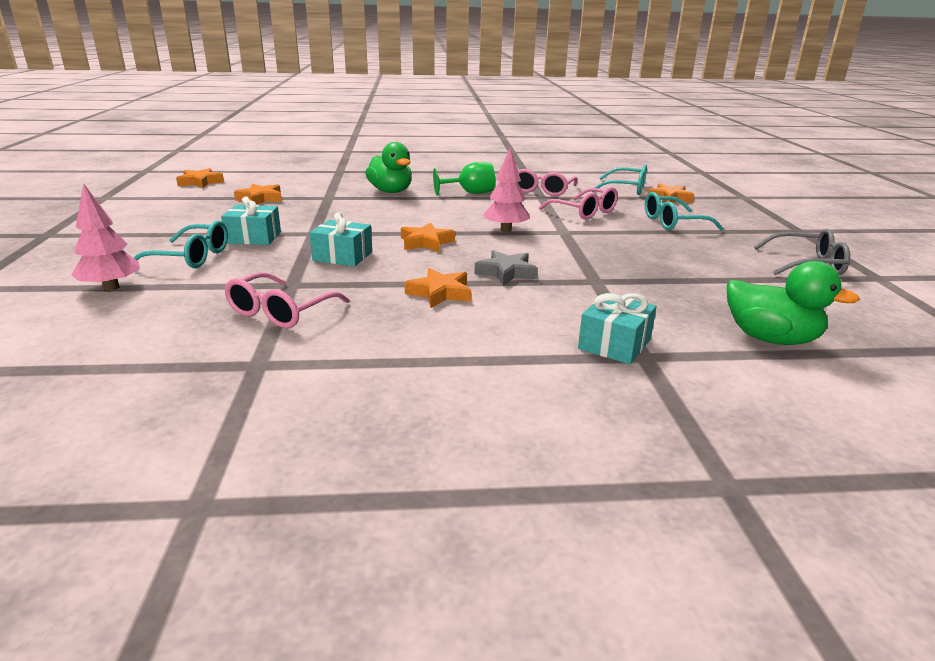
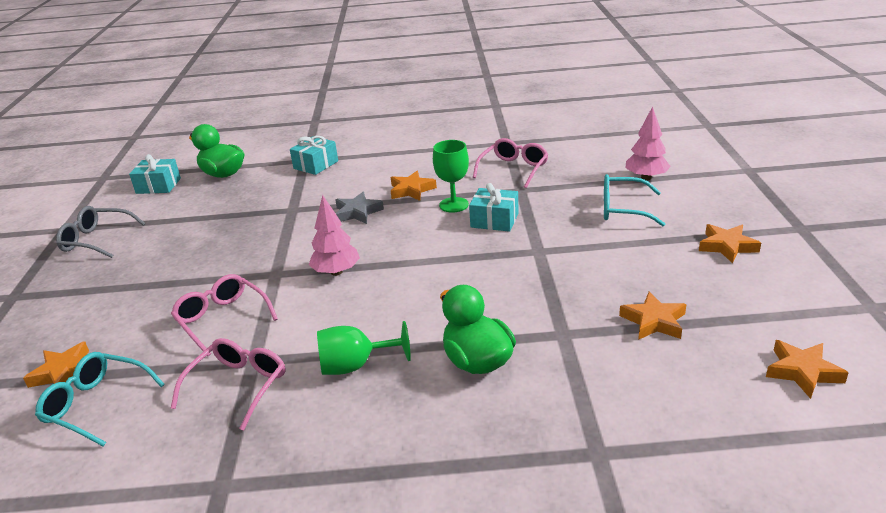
camera: 175 degrees left, 5 degrees up
turquoise gift [221,197,281,245] -> turquoise gift moved to [129,154,181,194]
orange star [401,223,455,252] -> orange star moved to [699,224,761,263]
turquoise glasses [645,192,724,231] -> none
none -> green goblet [433,140,469,212]

